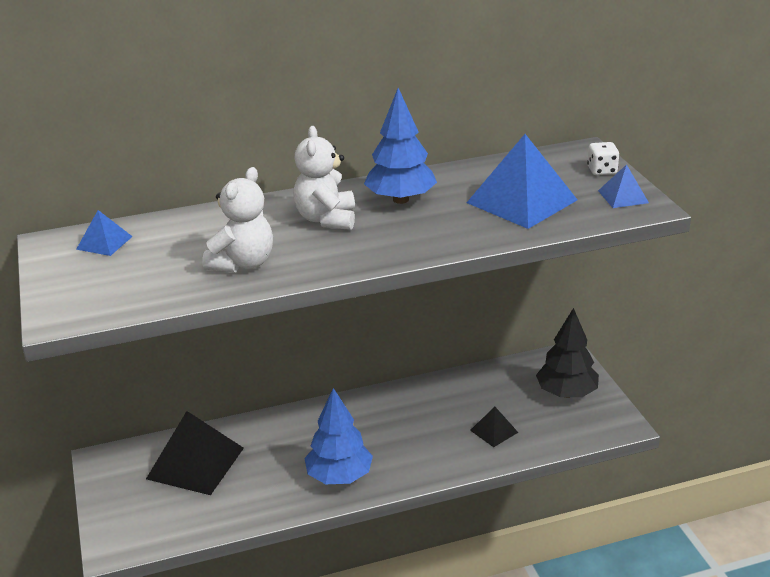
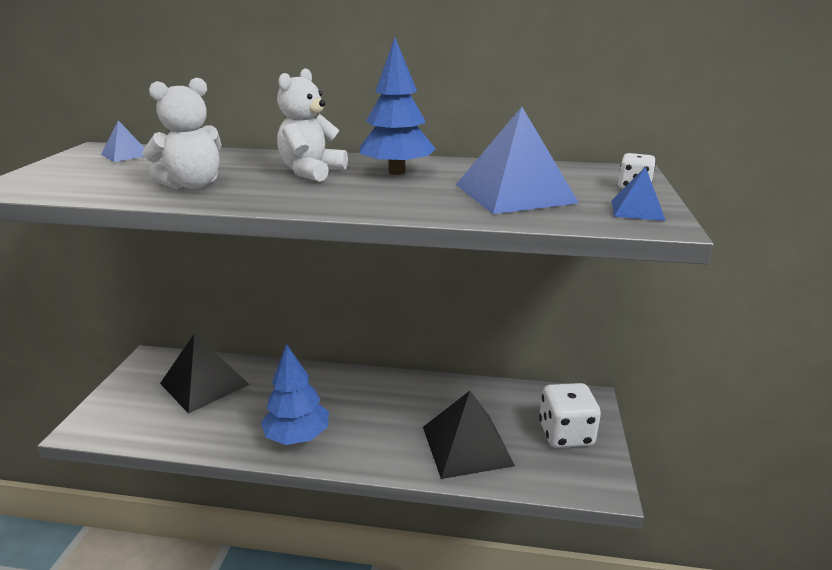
camera: 25 degrees right, 5 degrees down
black pyramid [470,407,518,447] -> black pyramid [423,391,515,479], size x2.05
black tree [536,308,599,398] -> white dice [539,383,601,448]

